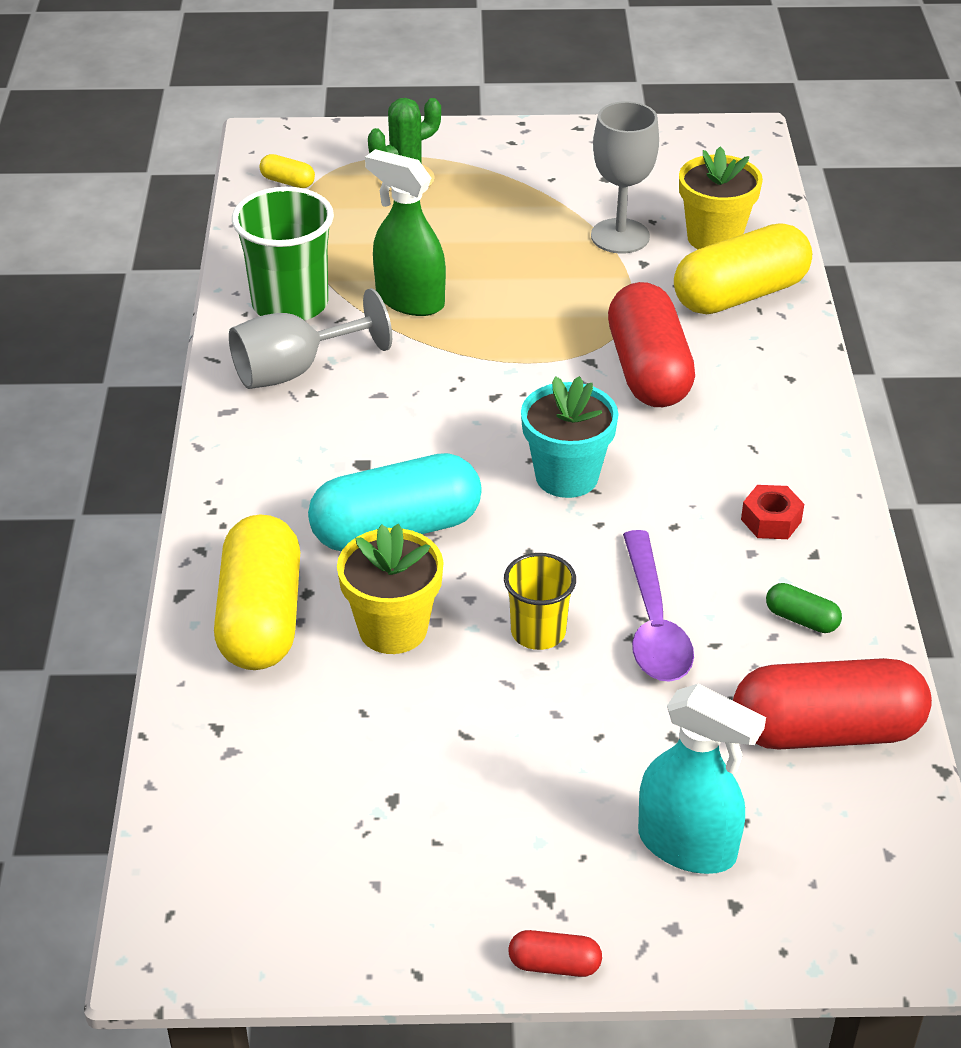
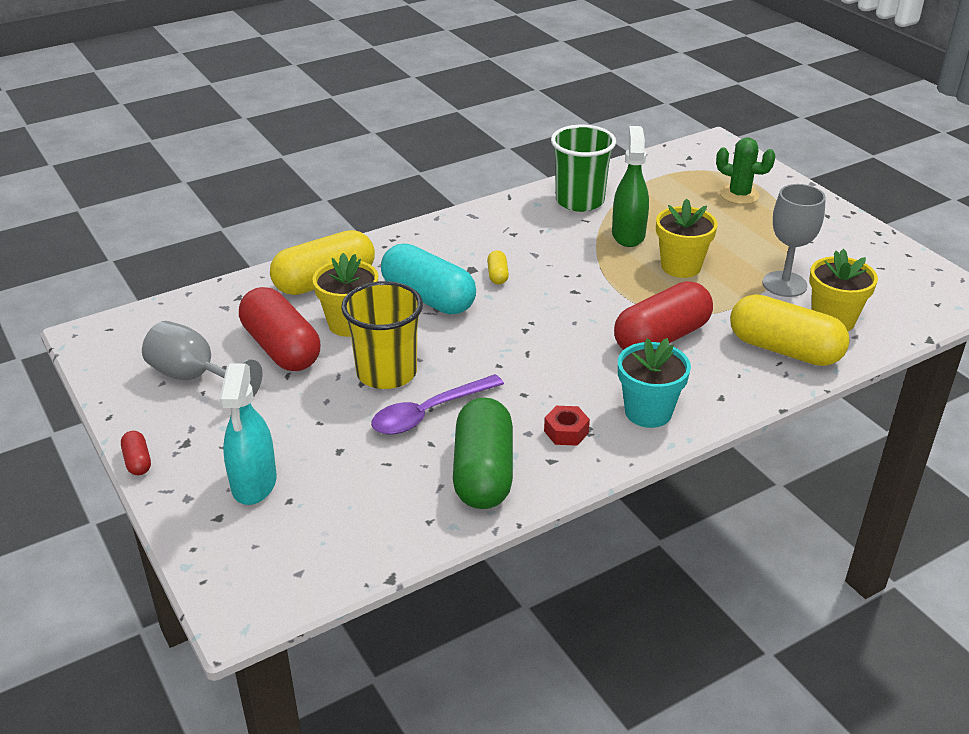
camera: 60 degrees right, 5 degrees down
grey goblet [229,288,392,389] -> grey goblet moved to [142,321,263,398]
yellow capsule [260,154,315,188] -> yellow capsule moved to [487,250,509,285]
yellow cup [504,553,576,650] -> yellow cup [341,281,423,389], size x1.68
turquoise flower pot [521,376,619,498] -> turquoise flower pot moved to [618,338,691,428]
red capsule [733,658,932,749] -> red capsule moved to [239,287,320,371]
green capsule [766,583,842,633] -> green capsule [453,398,513,509], size x2.35
none -> yellow flower pot [656,199,718,278]

